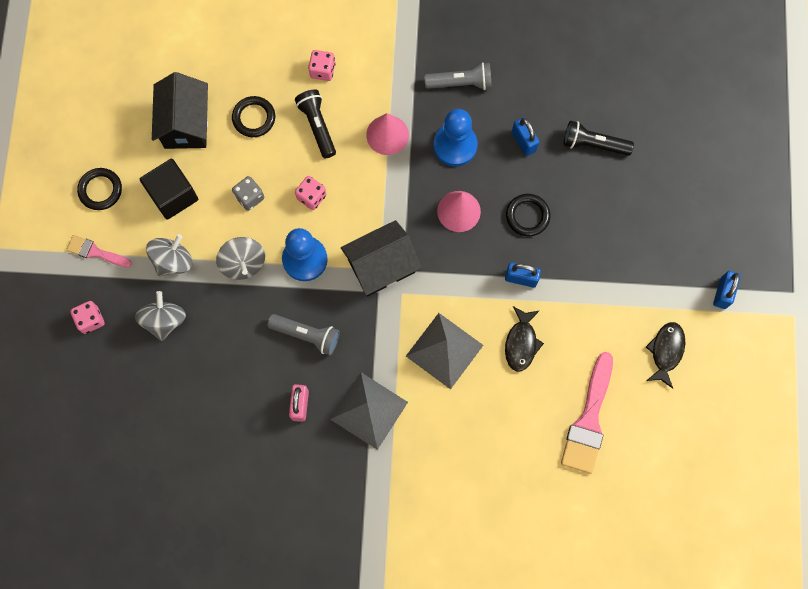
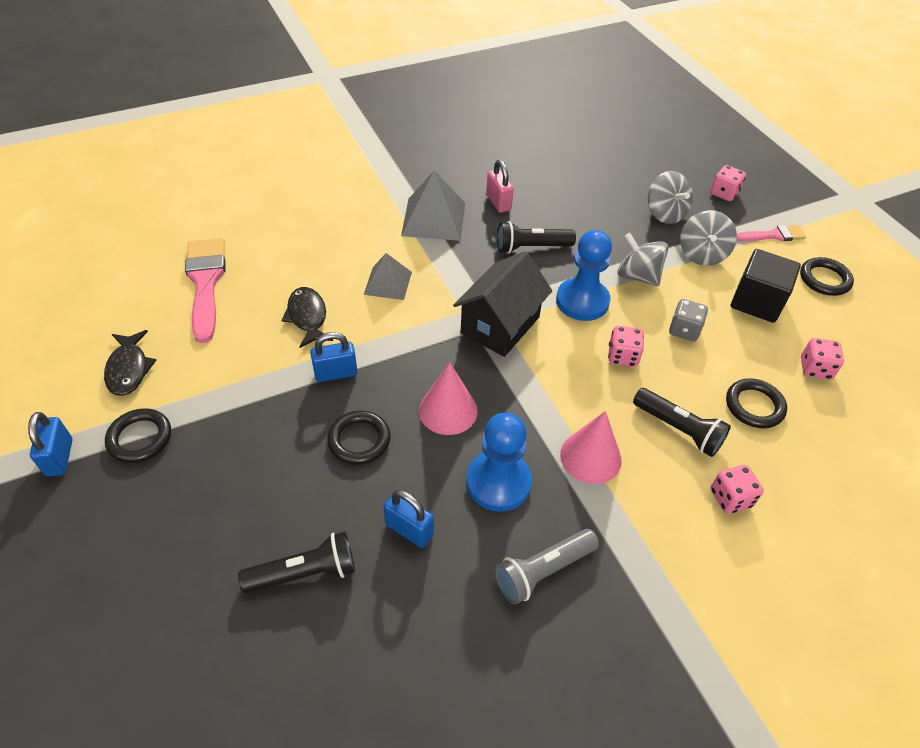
camera: 150 degrees right, 25 degrees down
black house [152,72,208,149] -> pink dice [801,338,844,380]
grey flashlight [267,314,339,355] -> black flashlight [497,221,576,254]
grey pyramid [406,313,483,389] -> grey pyramid [364,253,412,300], size x0.64
none -> black ring [105,408,171,463]

